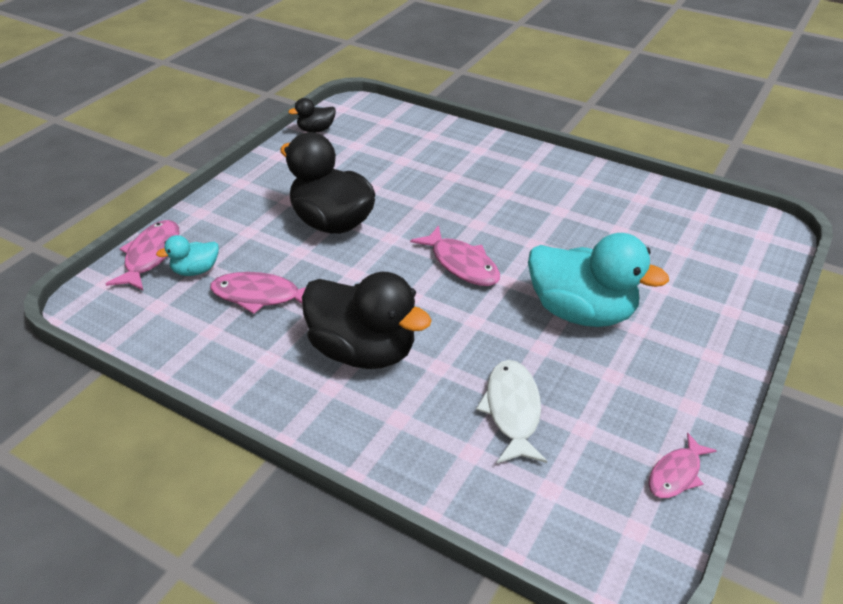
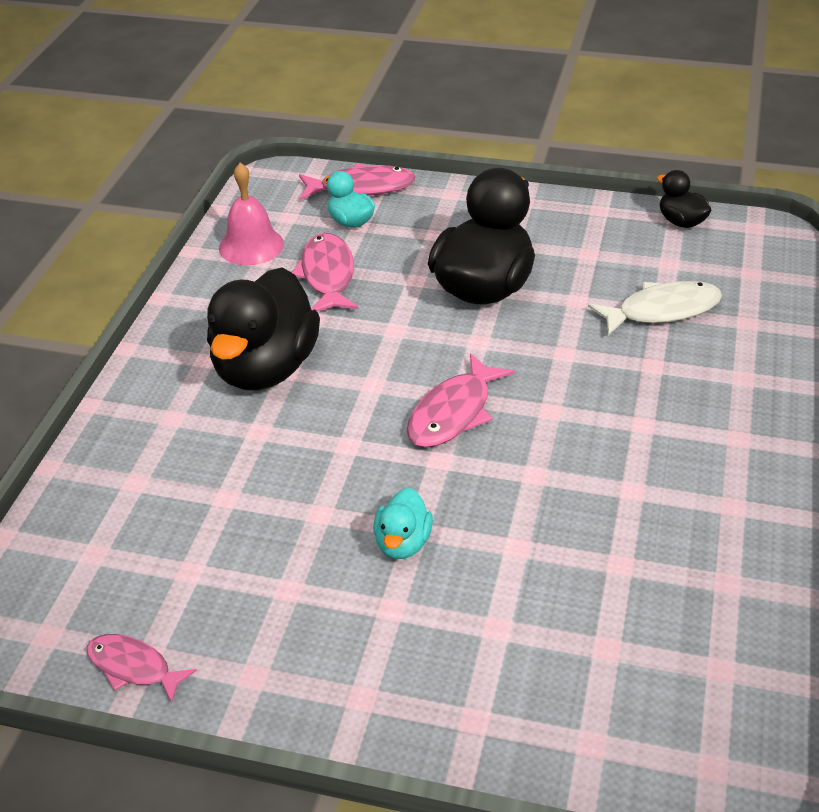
camera: 75 degrees right, 0 degrees up
white fish [476,360,547,463] -> white fish moved to [588,281,722,335]
turquoise duck [528,233,669,327] -> turquoise duck [373,488,433,559], size x0.47
none -> pink bell [219,163,284,265]

